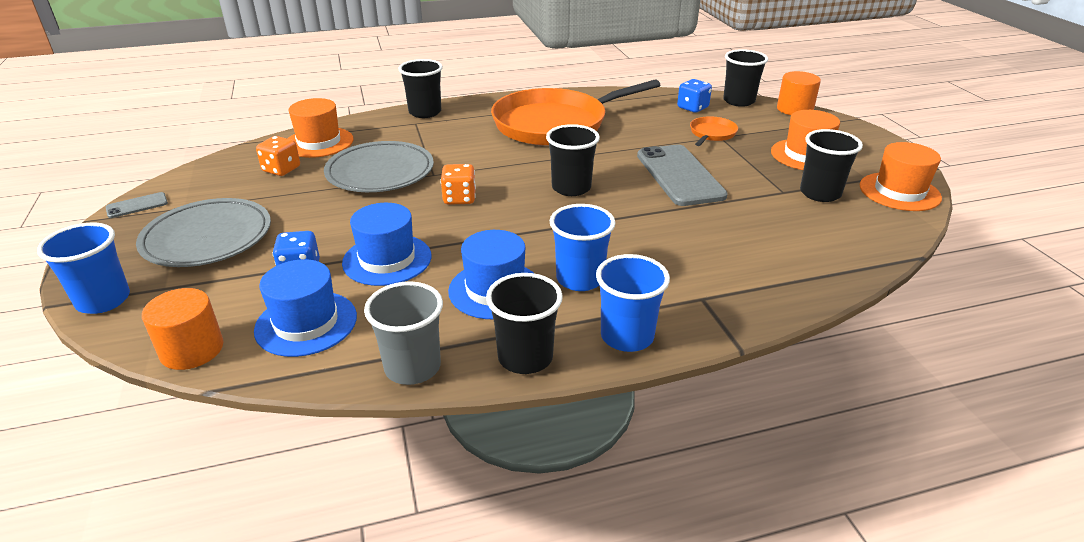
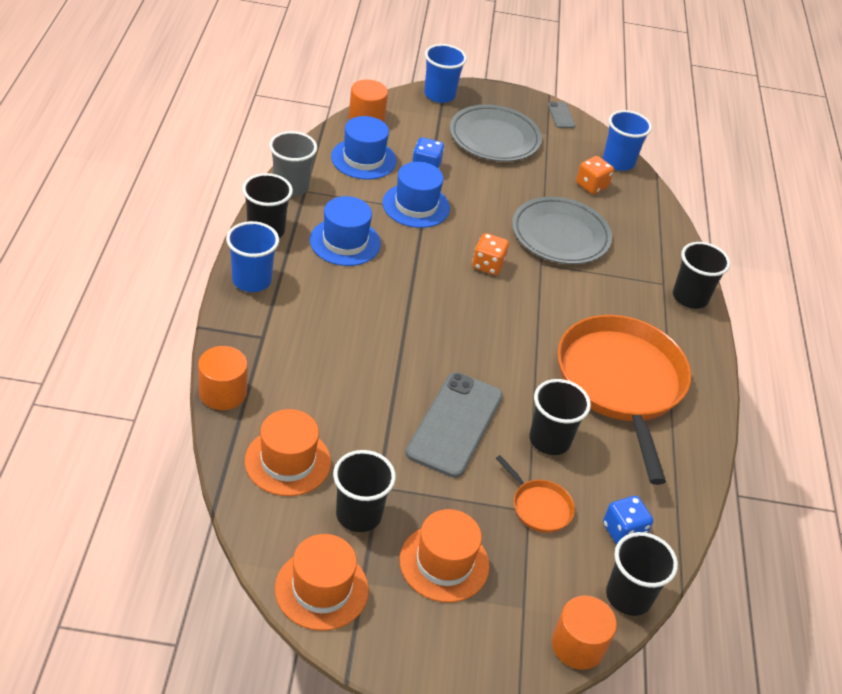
camera: 105 degrees right, 10 degrees up
orange hat [288,98,354,158] -> orange hat moved to [245,409,331,496]
black cup [546,124,600,196] -> black cup moved to [529,379,591,455]
blue cup [550,204,616,291] -> blue cup moved to [603,110,652,171]
grey phone [637,145,728,206] -> grey phone turned 75 degrees counterclockwise [406,372,503,478]
none -> orange cylinder [198,346,248,410]

